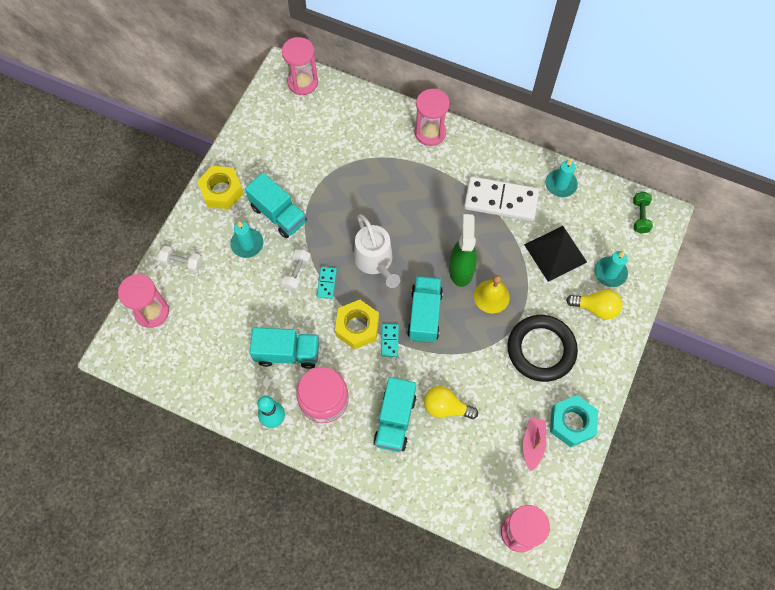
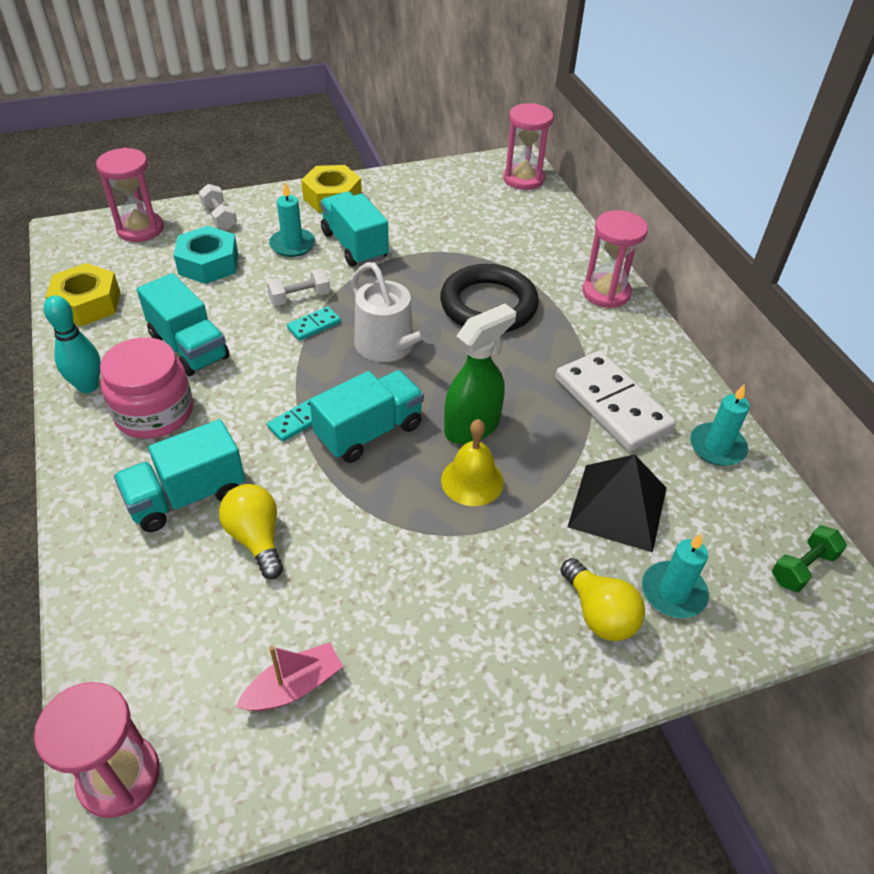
camera: 45 degrees right, 20 degrees down
turquoise truck [245,173,307,238] -> turquoise truck turned 150 degrees clockwise [320,192,389,267]
yellow nut [335,300,379,350] -> yellow nut moved to [46,263,120,326]
white watering can [354,214,400,288] -> white watering can turned 60 degrees counterclockwise [351,262,441,362]
black ring [507,315,578,382] -> black ring moved to [440,264,539,332]
turquoise nut [550,395,598,447] -> turquoise nut moved to [174,226,238,284]

